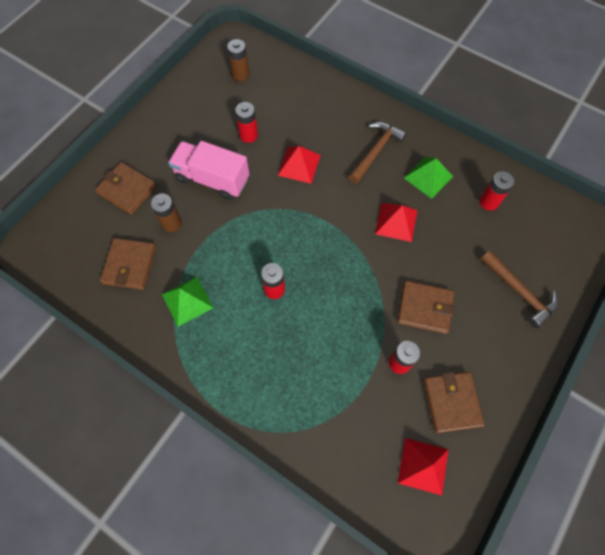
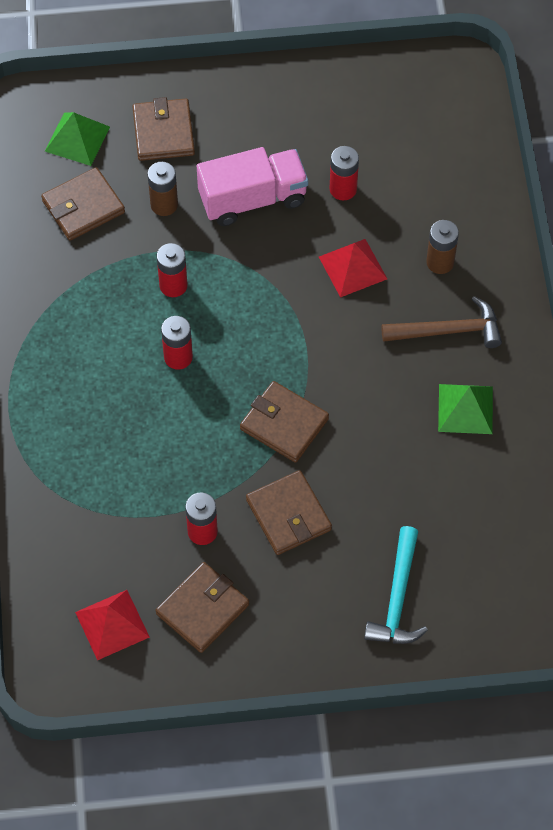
camera: 50 degrees right, 5 degrees down
green pyramid [162,277,213,327] -> green pyramid moved to [45,112,110,166]
pink truck [168,141,249,200] -> pink truck turned 90 degrees clockwise [197,147,308,226]
brown battery [227,39,249,81] -> brown battery moved to [426,220,459,274]
red pyramid [375,203,417,242] -> none
red battery [480,171,514,211] -> red battery moved to [157,243,188,297]
brown hammer [481,251,558,328] -> turquoise hammer [364,526,428,644]
none -> brown wallet [240,381,329,463]

